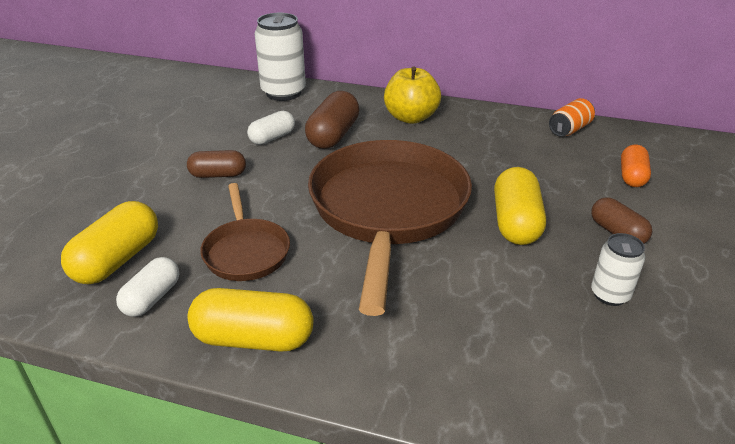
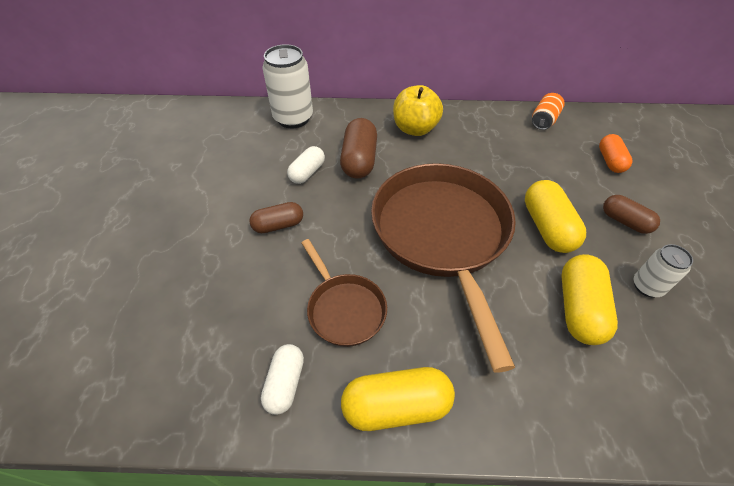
camera: 15 degrees left, 15 degrees up
yellow capsule [61,201,158,284] -> yellow capsule moved to [561,254,618,345]

